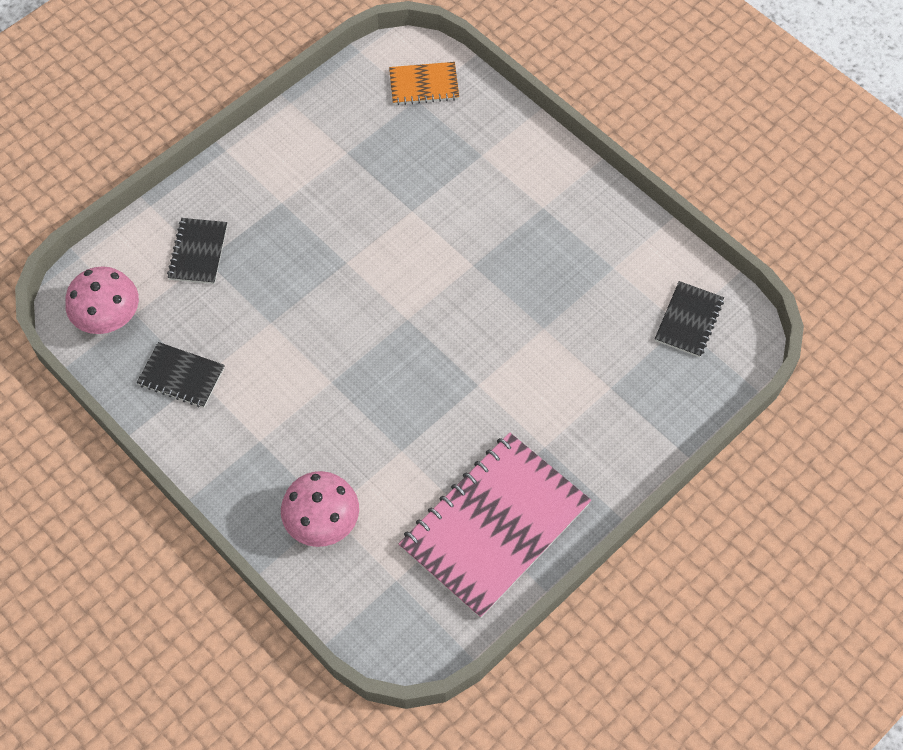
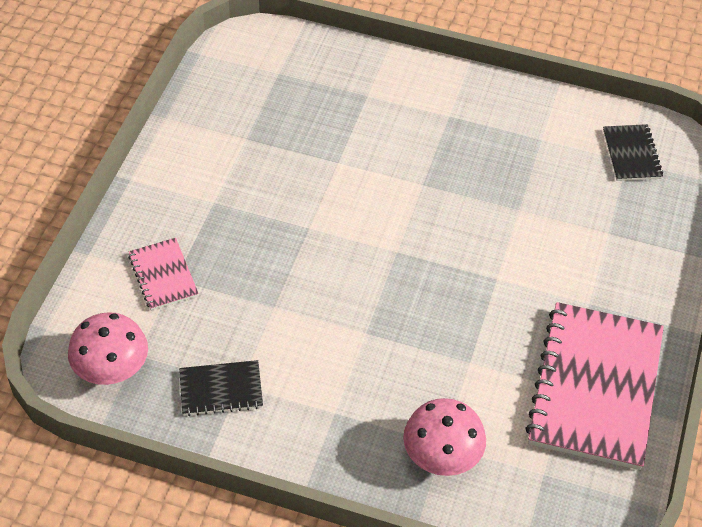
camera: 30 degrees left, 10 degrees down
black notebook [167,218,227,284] -> pink notebook [128,238,199,311]
orange notebook [389,62,459,105] -> none

